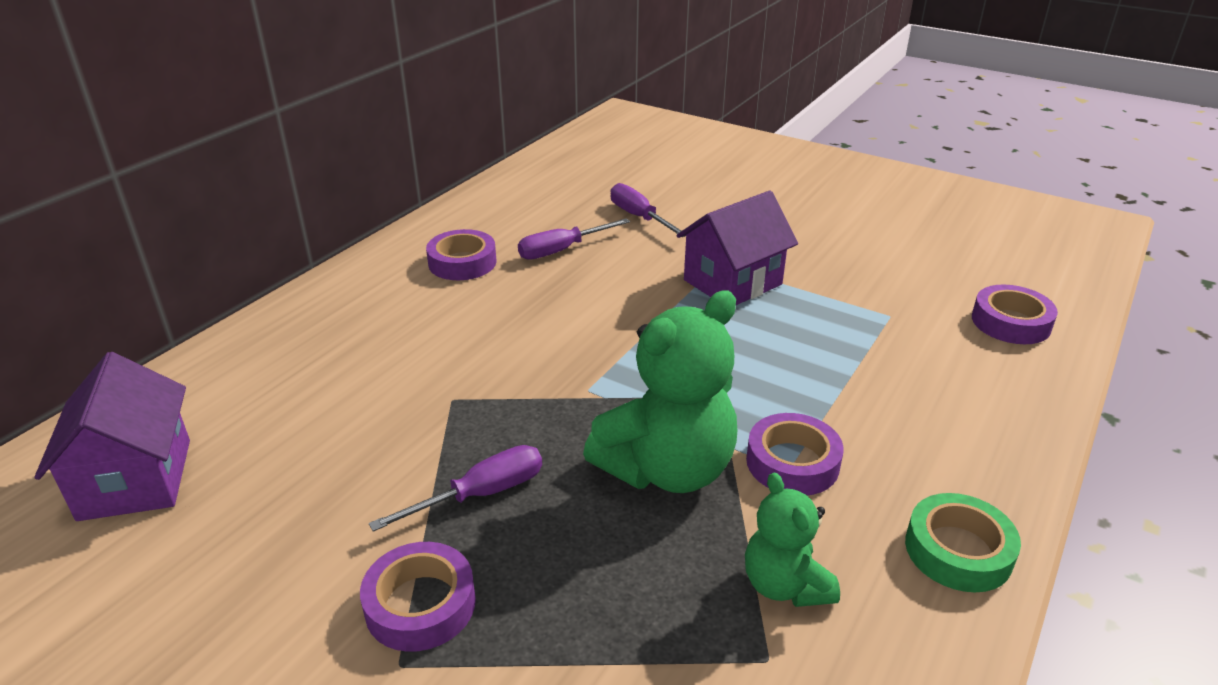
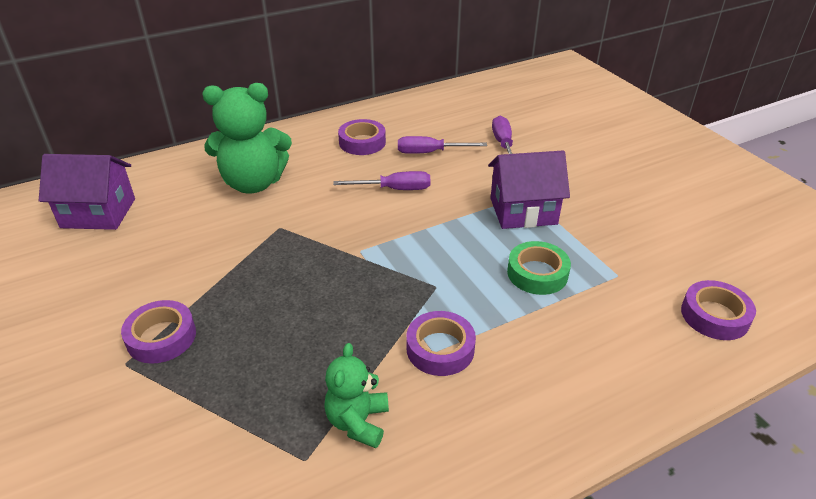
camera: 30 degrees right, 5 degrees up
purple house [34,352,190,521] -> purple house turned 75 degrees clockwise [39,154,135,230]
purple screwdriver [369,445,542,532] -> purple screwdriver moved to [333,171,430,190]
green teddy bear [583,290,737,493] -> green teddy bear moved to [202,83,292,193]
green tape [905,493,1021,592] -> green tape moved to [507,241,571,295]

